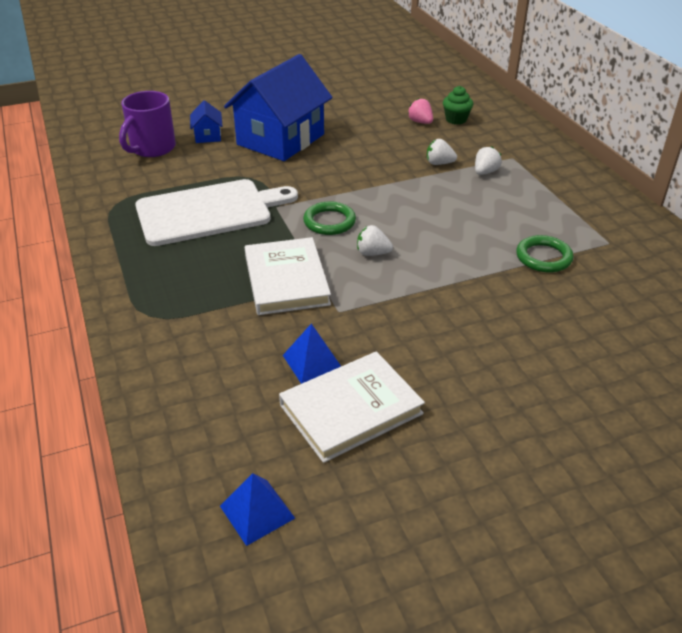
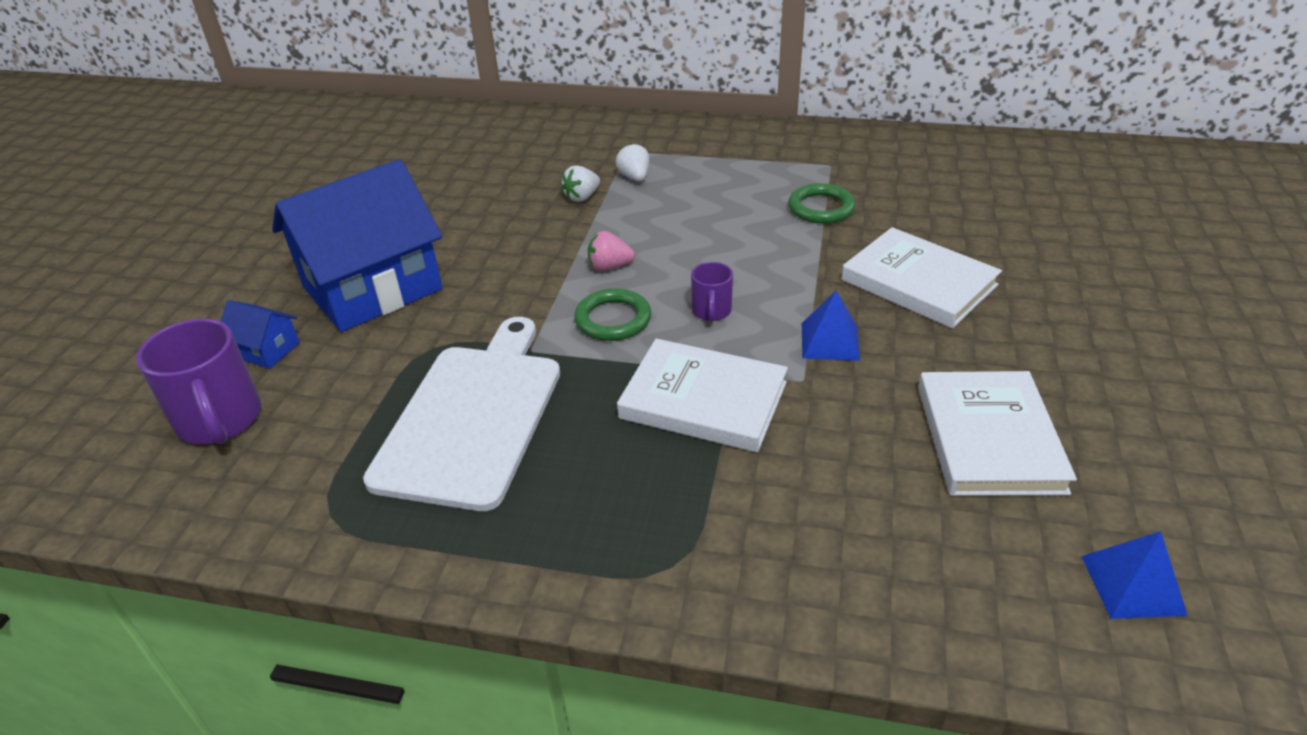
camera: 55 degrees left, 0 degrees up
blue house [224,54,332,161] -> blue house turned 75 degrees clockwise [272,159,443,332]
blue pyramid [283,324,341,384] -> blue pyramid moved to [802,291,860,361]
white strawberry [357,225,393,256] -> purple mug [691,262,733,322]
pink strawberry [408,98,433,124] -> pink strawberry moved to [588,231,634,271]
green cupcake [443,86,473,125] -> none
none -> white book [842,227,1002,329]

